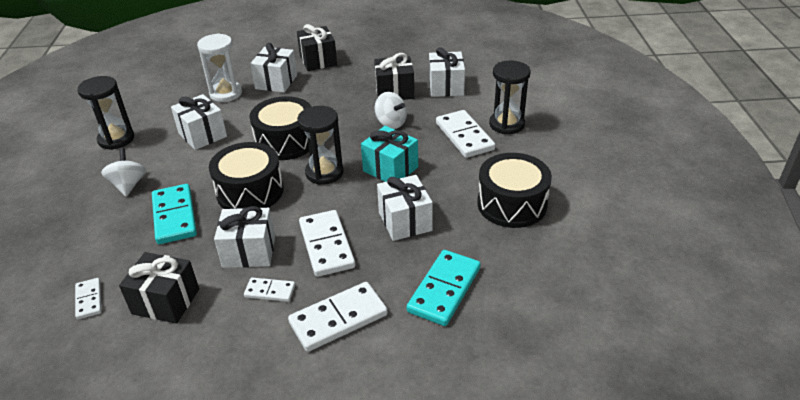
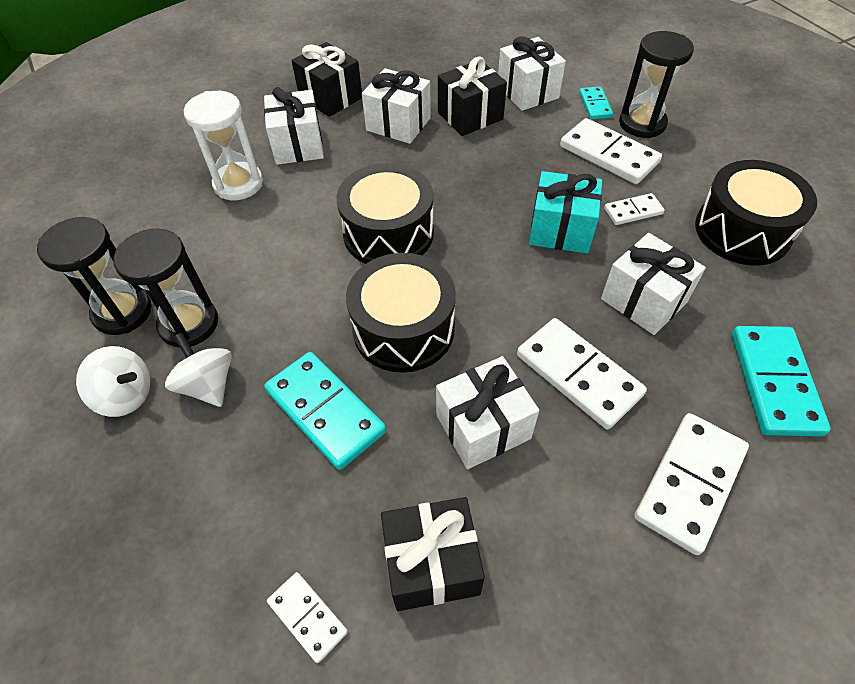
camera: 25 degrees left, 15 degrees up
white gift [171,94,227,150] -> white gift moved to [362,68,431,144]
white domino [244,277,295,302] -> white domino moved to [604,193,665,225]
black hourglass [297,106,344,185] -> black hourglass moved to [113,228,218,348]
white spinning top [375,92,407,129] -> white spinning top moved to [76,346,150,417]
none -> turquoise domino [579,87,613,119]

